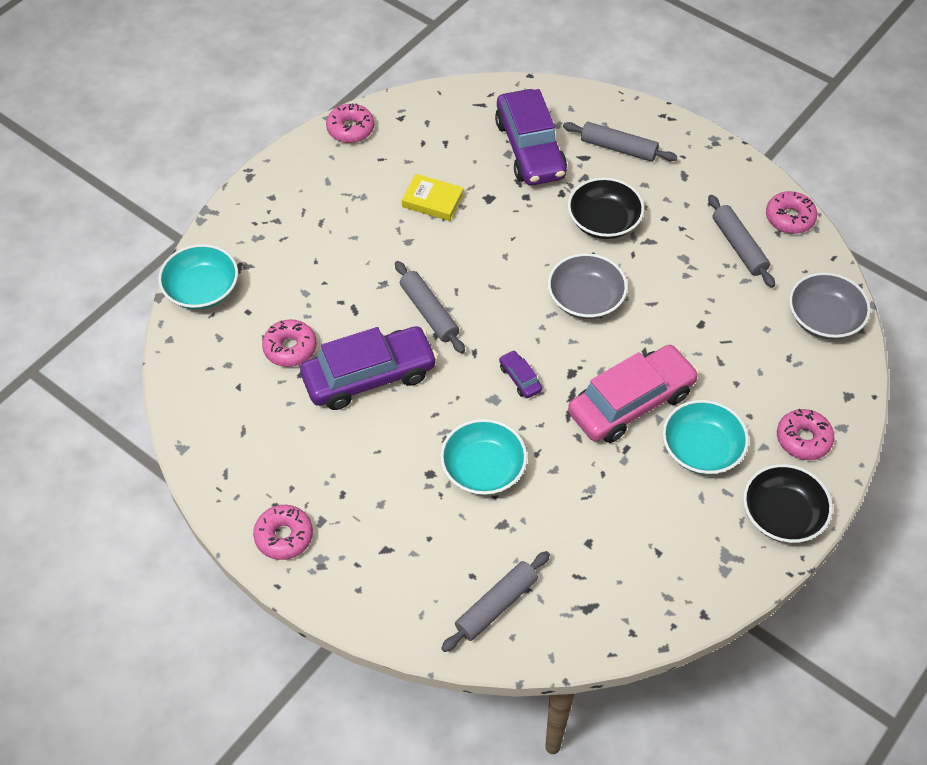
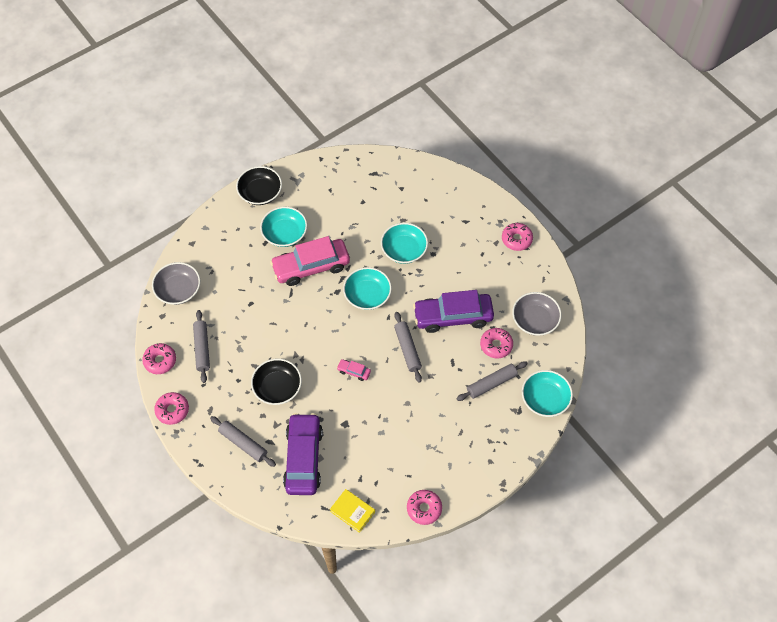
camera: 165 degrees left, 5 degrees up
yellow book [402,174,464,221] -> yellow book moved to [330,489,375,533]
grey rolling pin [441,551,550,652] -> grey rolling pin moved to [457,361,528,401]
purple car [499,350,542,398] -> turquoise bowl [343,267,392,310]
grey bowl [548,253,628,319] -> grey bowl moved to [512,292,562,336]
pink donut [777,409,834,460] -> pink donut moved to [154,392,189,425]
none -> pink car [337,359,371,381]

